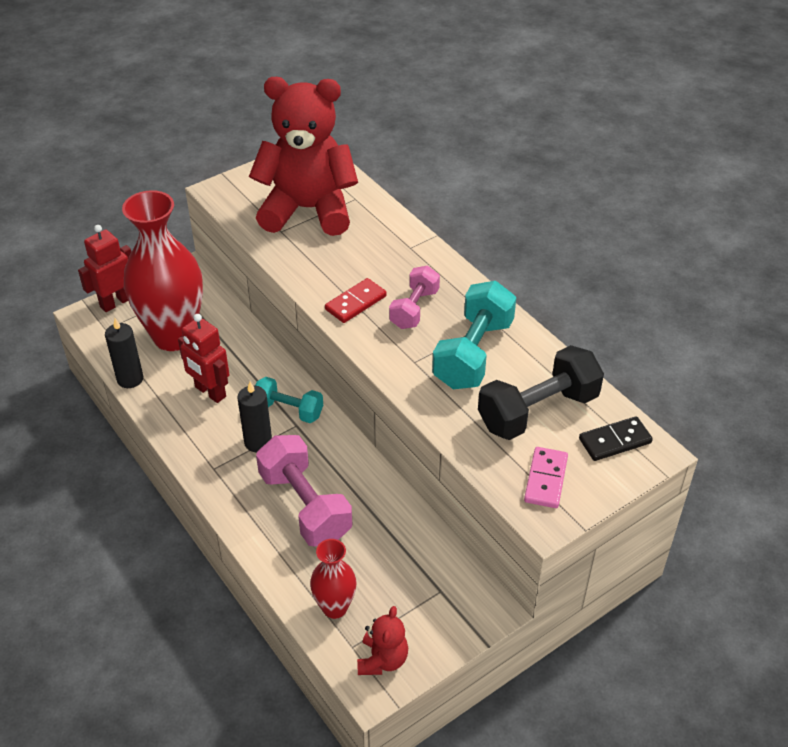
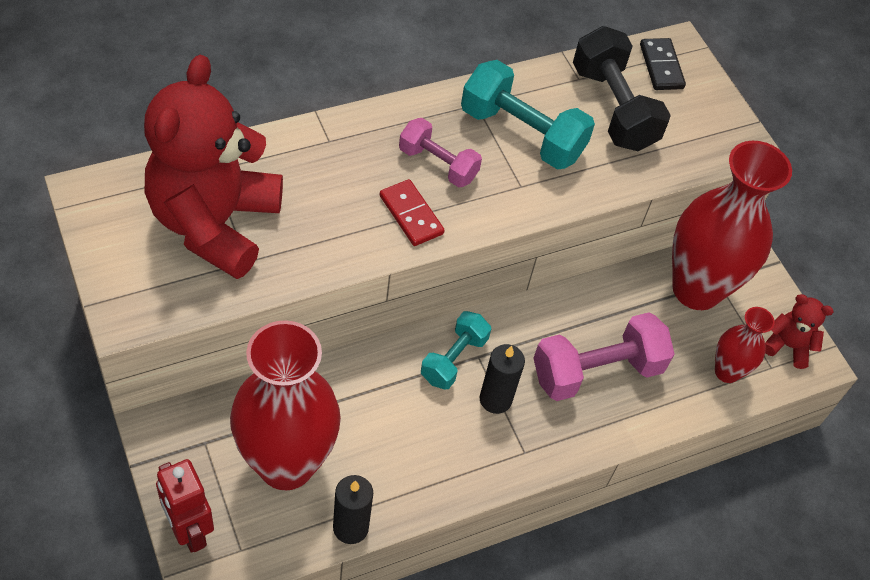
camera: 85 degrees left, 10 degrees up
red robot [178,314,229,403] -> none
pink domino [524,447,568,508] -> none
none -> red vase [672,141,792,310]

